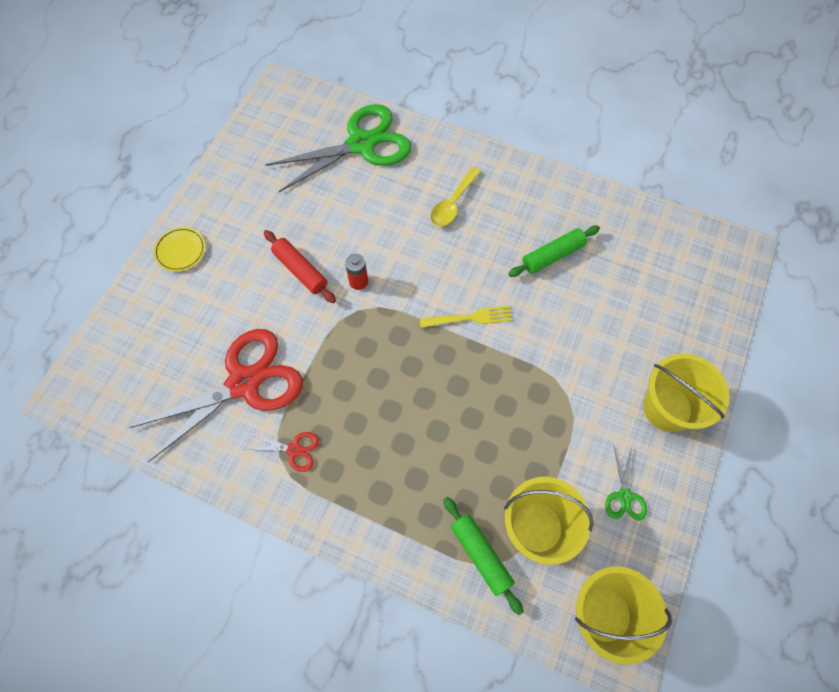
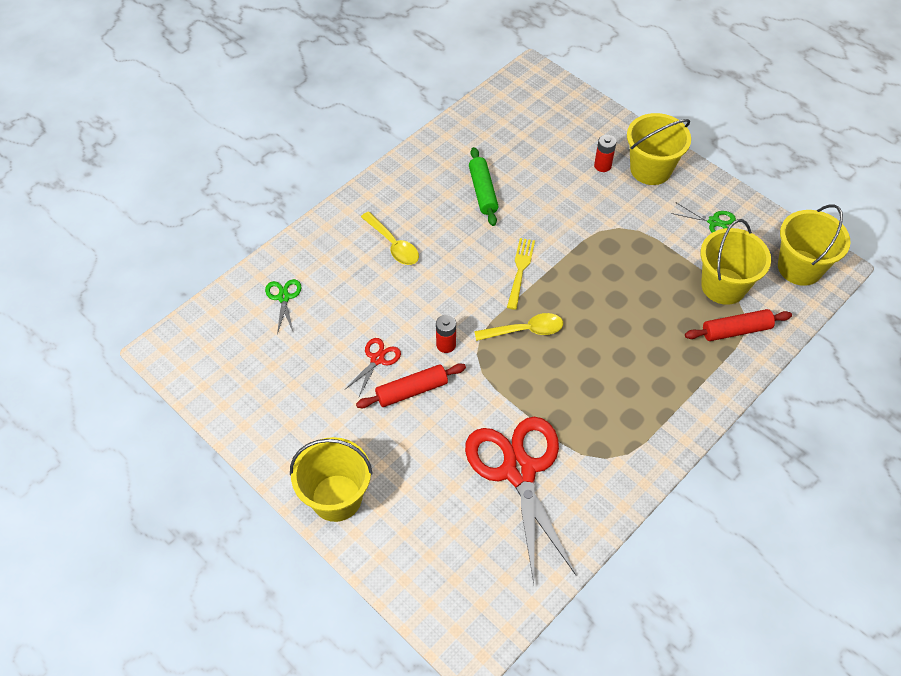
camera: 70 degrees left, 10 degrees down
yellow plate [154,227,205,272] -> yellow bucket [290,437,373,522]
red scissors [244,432,319,472] -> red scissors moved to [345,338,401,396]
green scissors [265,104,411,192] -> green scissors [265,279,301,334], size x0.42
green rolling pin [443,497,523,615] -> red rolling pin [685,309,792,341]
none -> yellow spoon [474,313,563,341]
none -> red battery [594,135,616,172]

